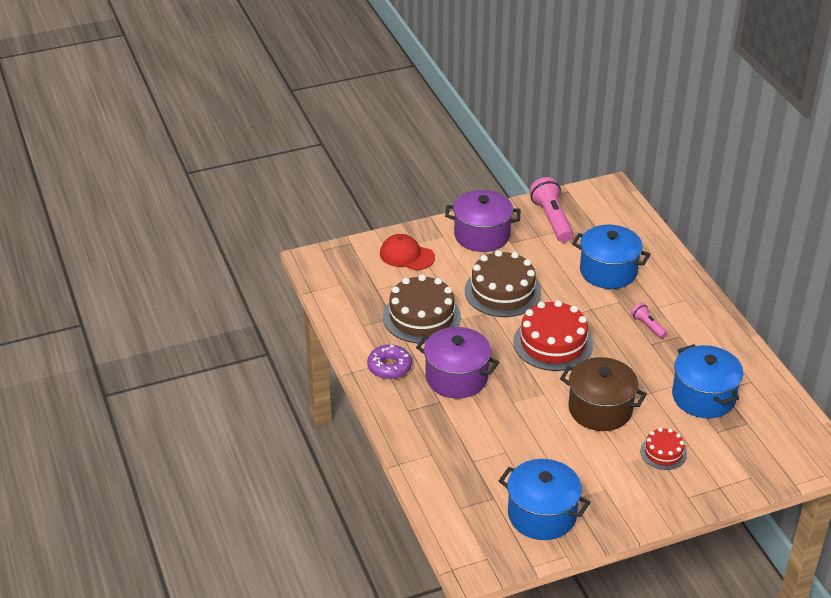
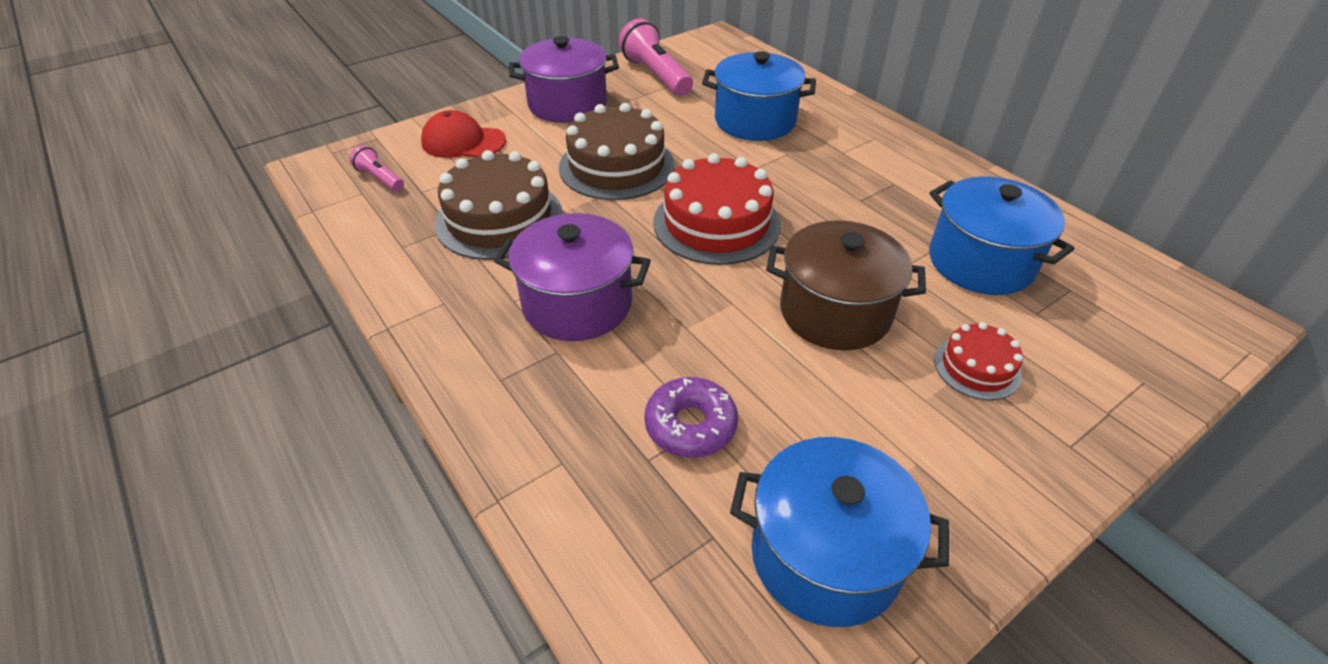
camera: 15 degrees left, 5 degrees up
purple donut [367,344,412,379] -> purple donut moved to [644,377,738,458]
pink flashlight [631,303,667,339] -> pink flashlight moved to [350,145,404,192]

